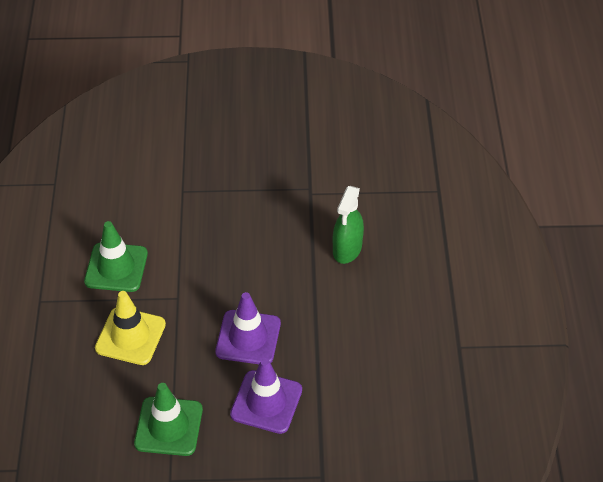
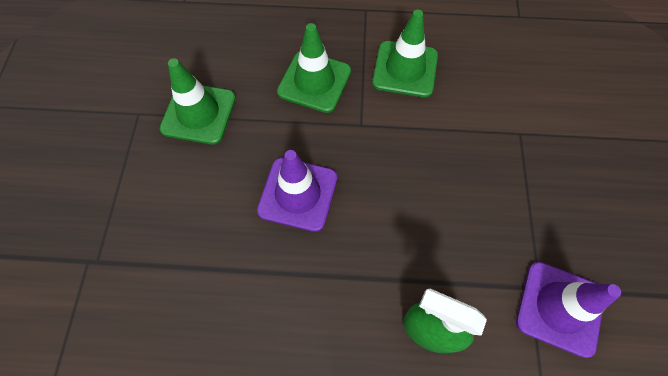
camera: 95 degrees right, 15 degrees up
yellow traffic cone [95,291,166,365] -> green traffic cone [277,23,351,113]
purple traffic cone [230,358,302,434] -> purple traffic cone moved to [516,262,621,358]

